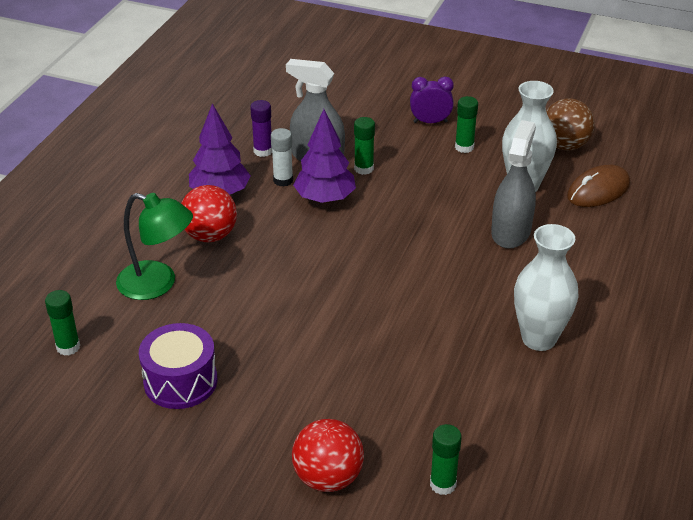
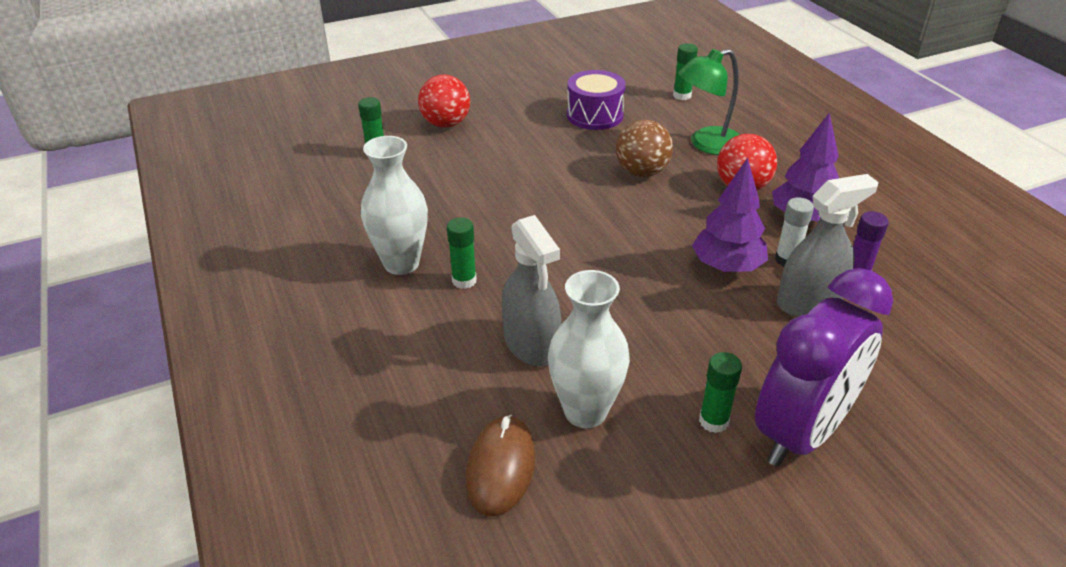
camera: 135 degrees right, 0 degrees up
green glue stick [354,117,375,175] -> green glue stick moved to [447,217,477,289]
purple clock [410,76,454,123] -> purple clock [755,268,893,467], size x2.16
brown ball [546,98,595,150] -> brown ball moved to [616,120,673,177]

